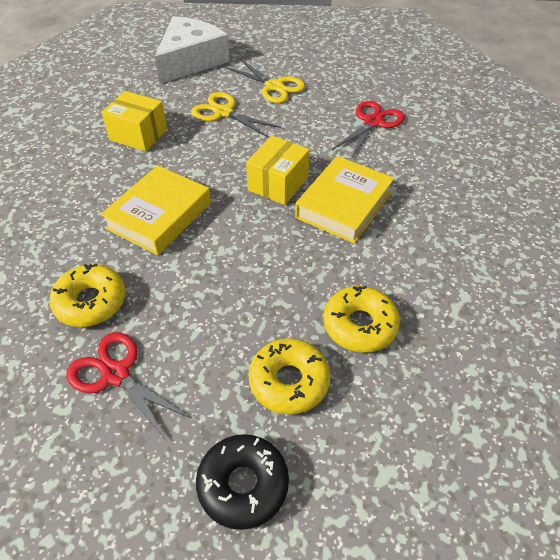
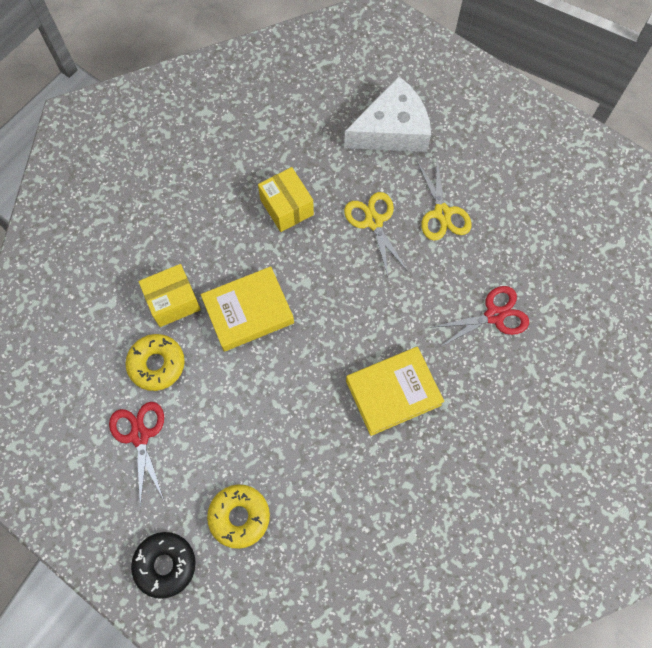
camera: 35 degrees right, 20 degrees up
yellow box [246,136,310,205] -> yellow box moved to [139,264,201,327]
yellow donut [323,286,400,353] -> none

